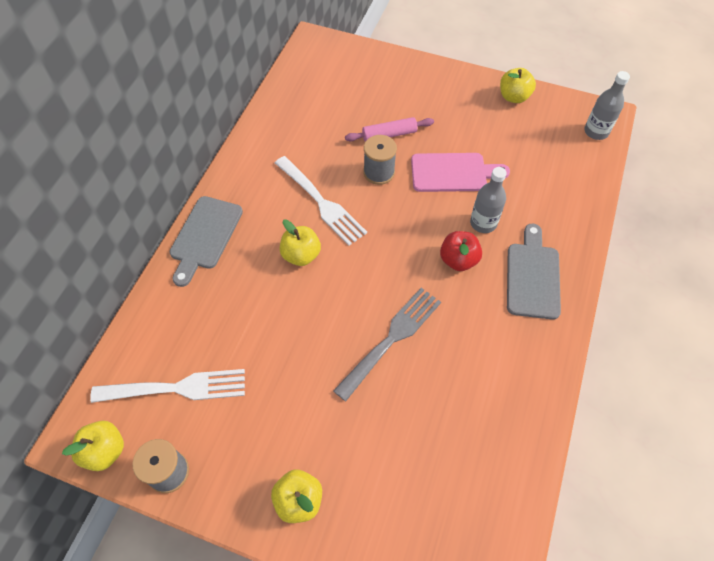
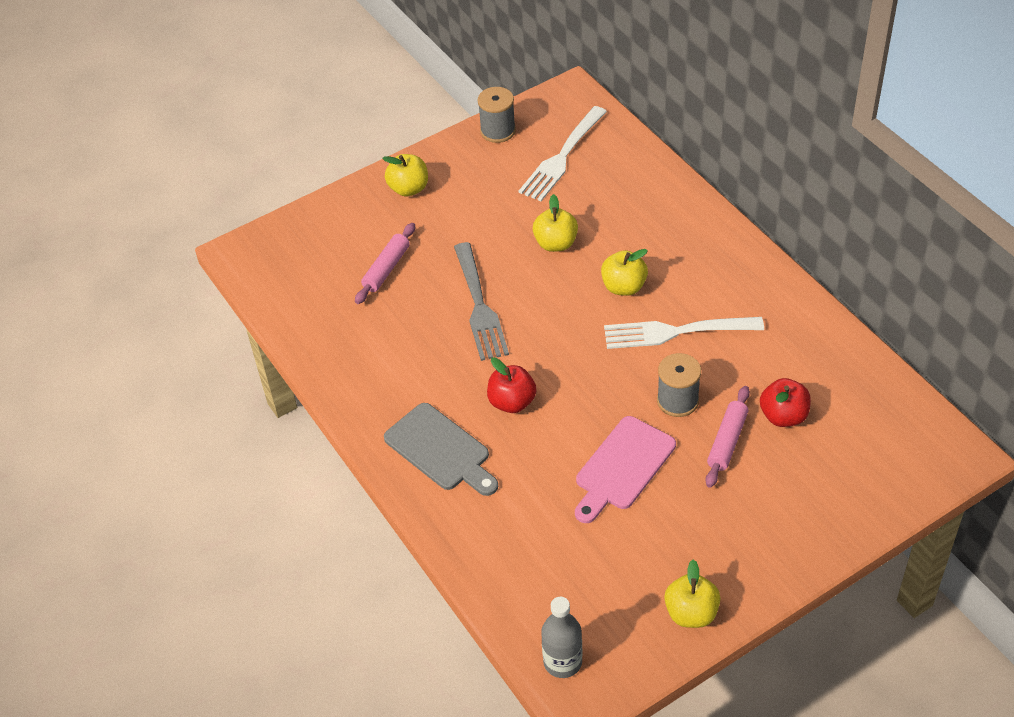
camera: 130 degrees right, 10 degrees down
yellow apple [62,421,124,471] -> yellow apple moved to [533,194,578,252]
grey cutting board [170,196,243,287] -> none
grey bottle [470,167,507,233] -> none
none -> pink rolling pin [355,223,415,304]
none -> red apple [760,378,811,427]

